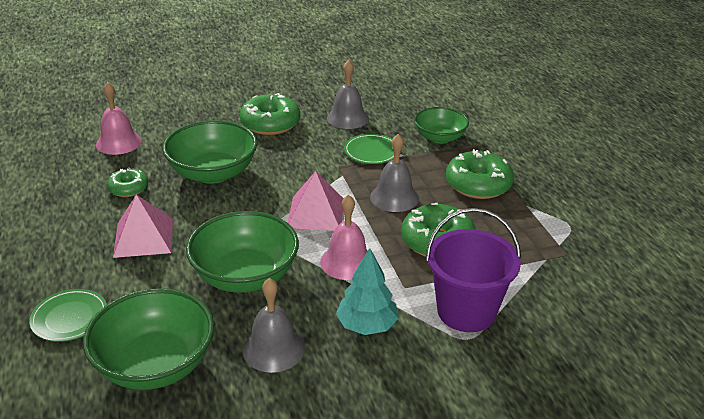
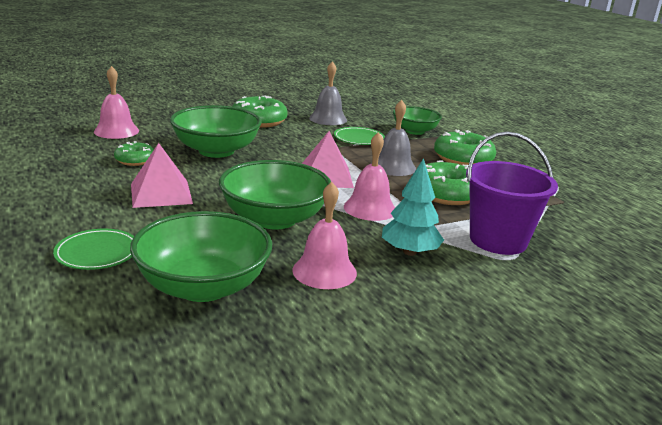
camera: 10 degrees left, 10 degrees down
grey bell [243,278,305,373] -> pink bell [292,182,357,289]

